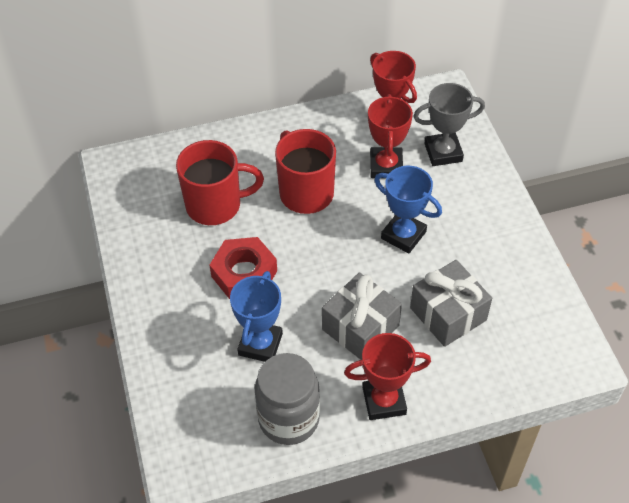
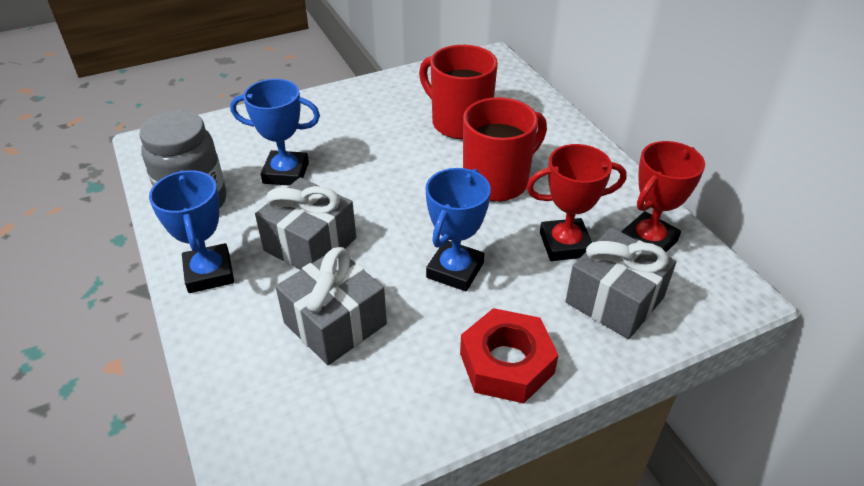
camera: 80 degrees right, 10 degrees down
red mug [176,140,264,225] -> red mug turned 150 degrees clockwise [419,45,498,139]
red nut [210,237,277,299] -> red nut moved to [460,308,559,403]
red trophy [344,333,431,420] -> blue trophy [149,170,234,293]
grey trophy [413,83,485,166] -> grey gift [565,227,677,339]

